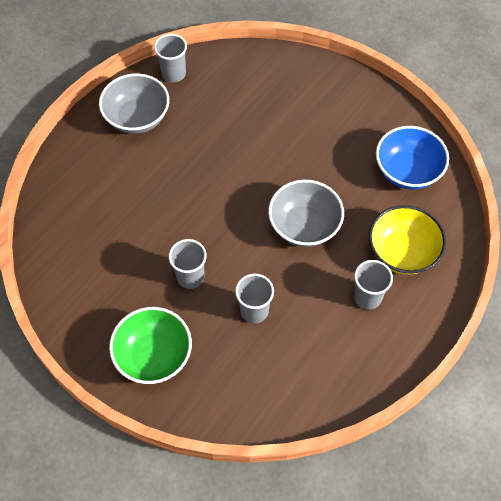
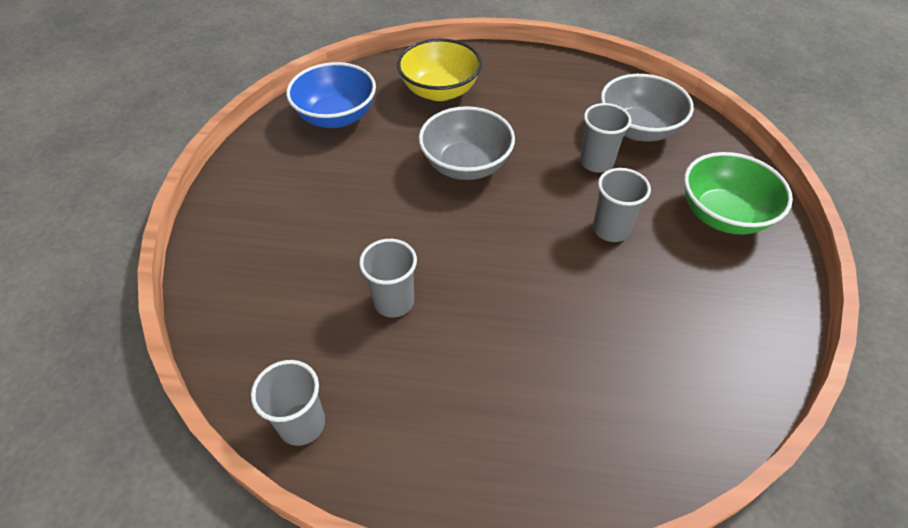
camera: 120 degrees left, 10 degrees down
grey bowl [99,73,169,134] -> grey bowl moved to [601,74,694,141]
grey cup [354,260,393,310] -> grey cup moved to [359,239,417,318]

